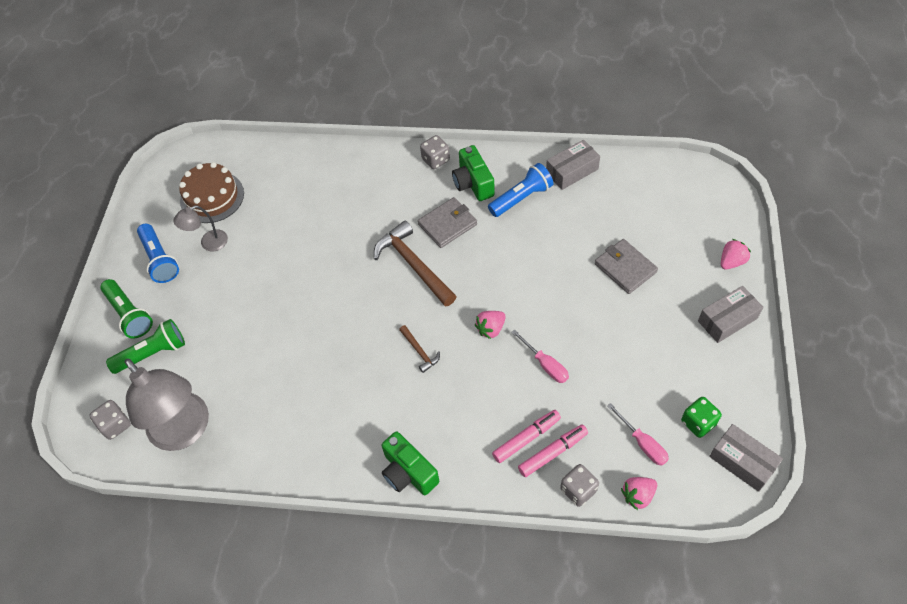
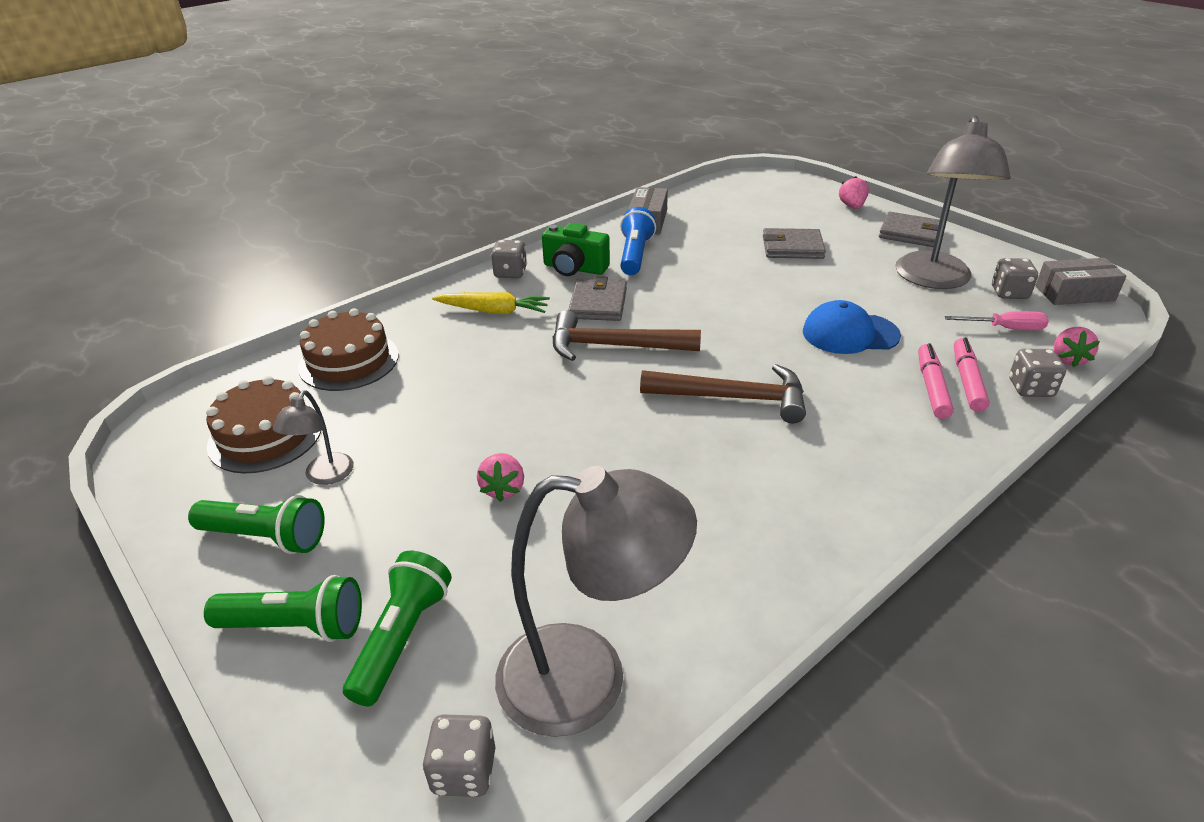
camera: 50 degrees left, 20 degrees down
blue flashlight [137,224,179,283] -> green flashlight [188,495,325,554]
green camera [382,431,439,495] -> none
brown hammer [399,325,440,373] -> brown hammer [640,364,806,423], size x2.05
pink strawberry [475,311,506,339] -> pink strawberry moved to [477,453,524,502]
pink screwdriver [511,329,569,383] -> blue cap [803,300,901,354]
green dice [681,397,722,438] -> grey dice [992,258,1038,299]
grey box [698,286,763,343] -> grey wallet [879,212,940,247]
none -> brown cake [298,308,399,391]
none -> yellow carrot [432,292,550,314]
none -> grey lamp [895,115,1011,289]

